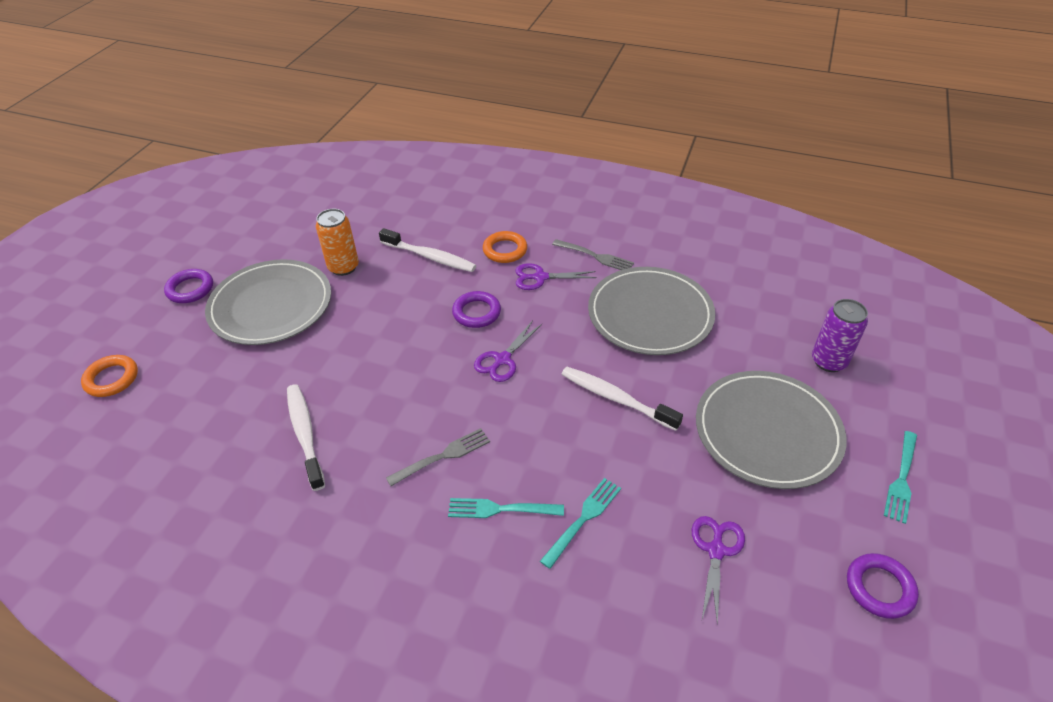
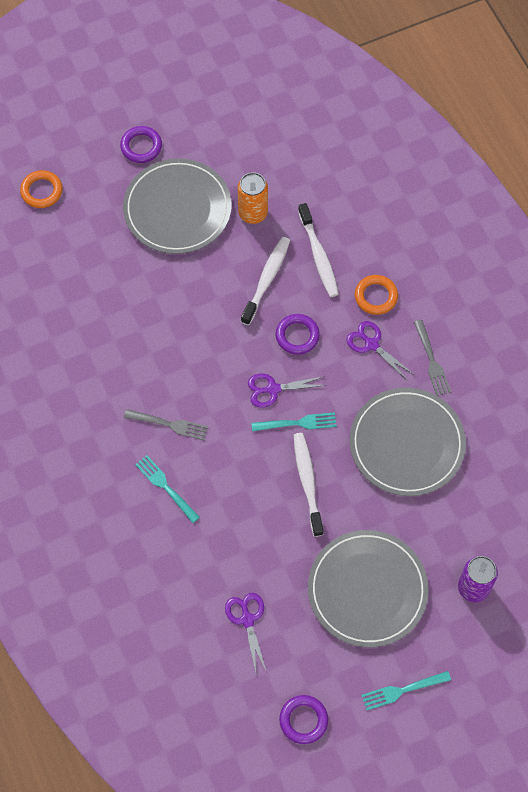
camera: 45 degrees right, 20 degrees up
white toothbrush [287,384,325,491] -> white toothbrush moved to [241,237,290,325]
turquoise fork [540,478,621,569] -> turquoise fork moved to [251,412,337,431]
purple scissors [692,516,745,625] -> purple scissors turned 75 degrees counterclockwise [225,593,266,672]

